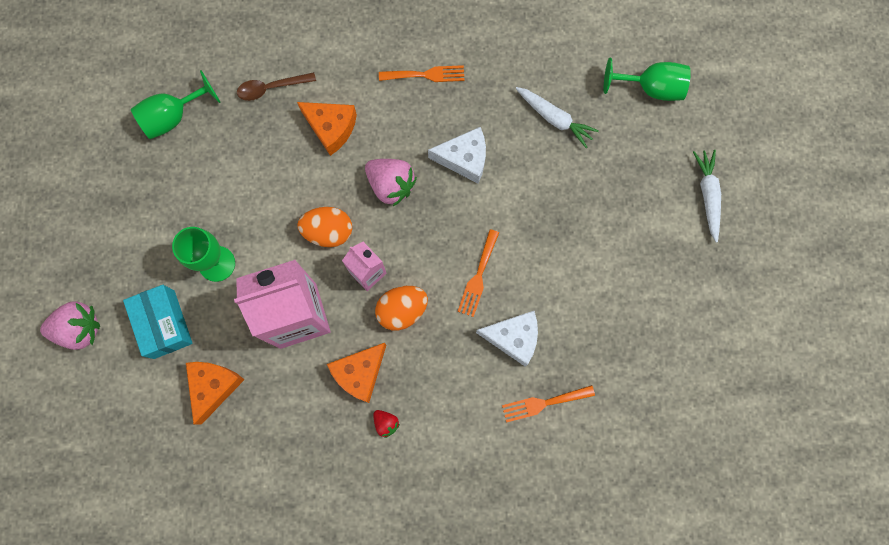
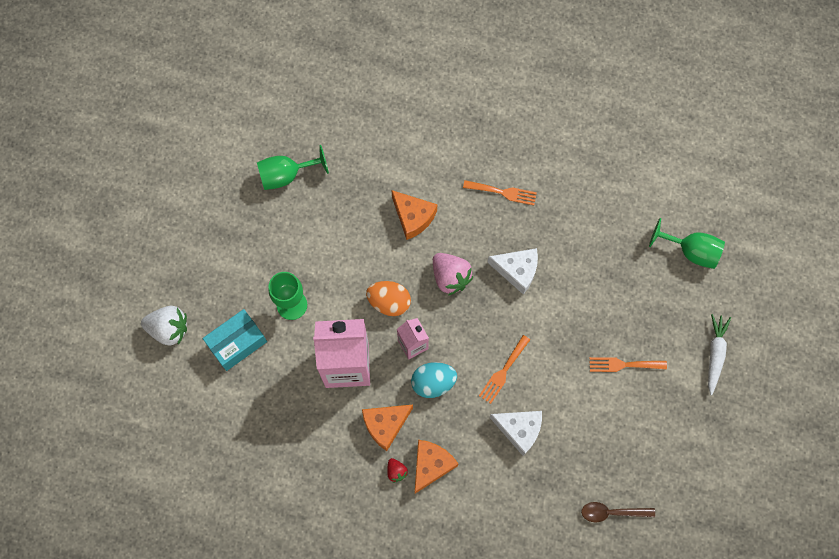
camera: 15 degrees right, 5 degrees down
pink strawberry [40,301,100,350] -> white strawberry [141,306,187,346]
turquoise box [123,285,193,359] -> turquoise box turned 60 degrees clockwise [203,309,267,371]
orange cheese [186,362,245,425] -> orange cheese moved to [415,440,458,494]
brown spoon [237,72,316,101] -> brown spoon moved to [581,502,655,522]
orange egg [375,286,428,331] -> turquoise egg [411,362,457,398]
orange fork [502,385,595,423] -> orange fork moved to [589,357,667,372]
white carrot [515,87,599,148] -> none

